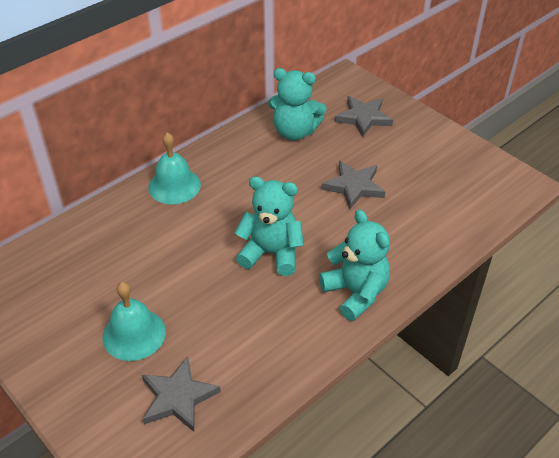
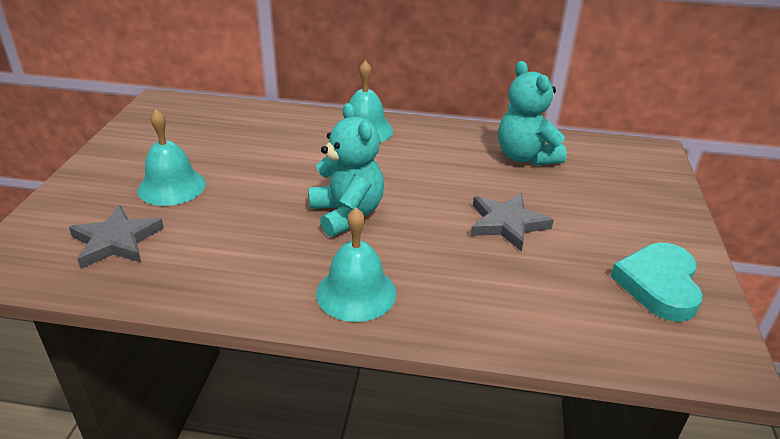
camera: 50 degrees right, 10 degrees down
turquoise teddy bear [319,209,390,321] -> turquoise bell [316,208,397,322]
grey star [335,96,393,137] -> none
none -> turquoise heart [610,242,703,322]

